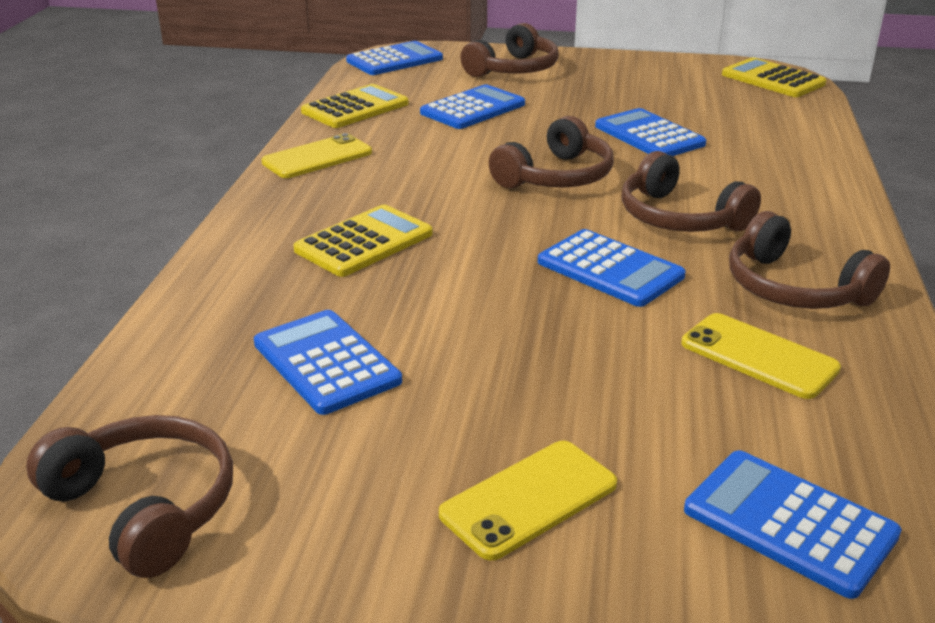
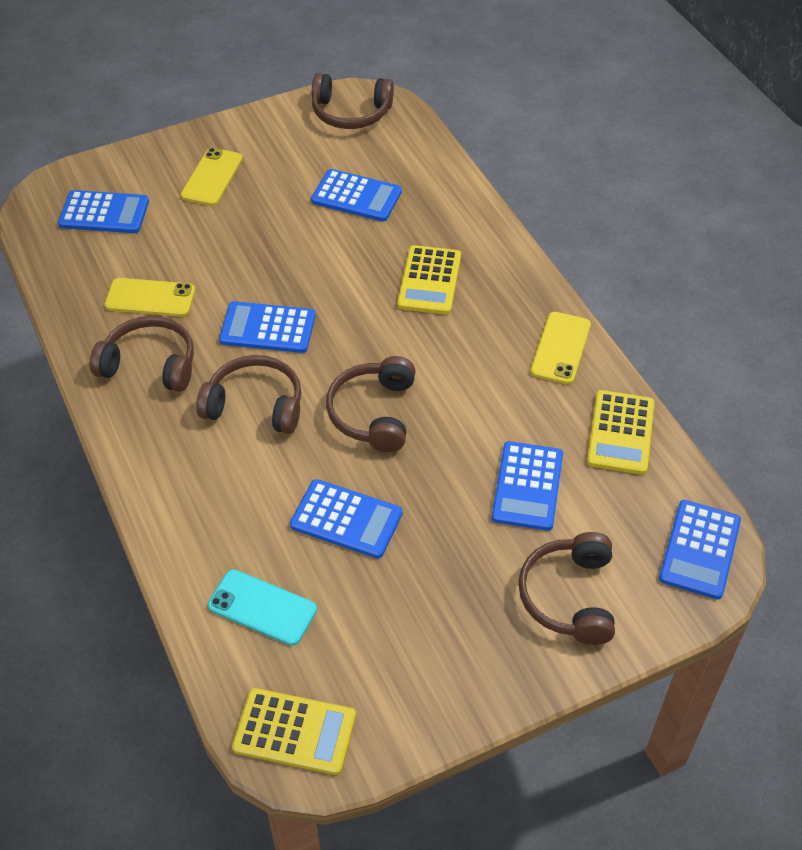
camera: 145 degrees right, 20 degrees up
none -> turquoise phone [208,569,317,646]

